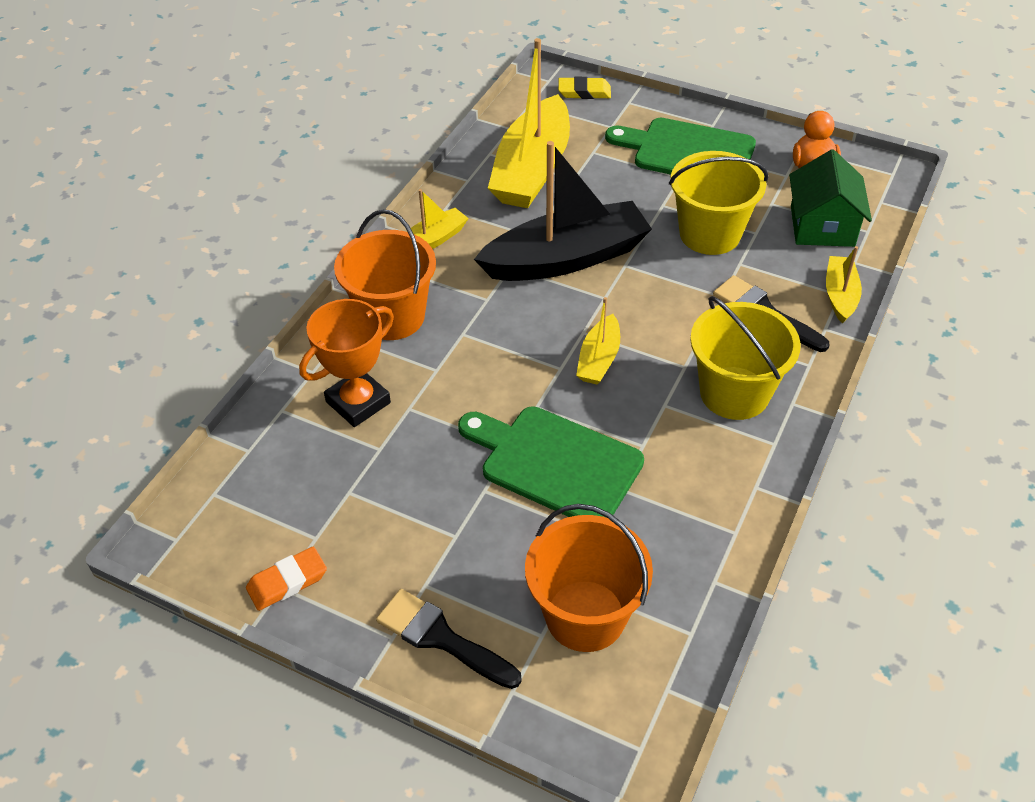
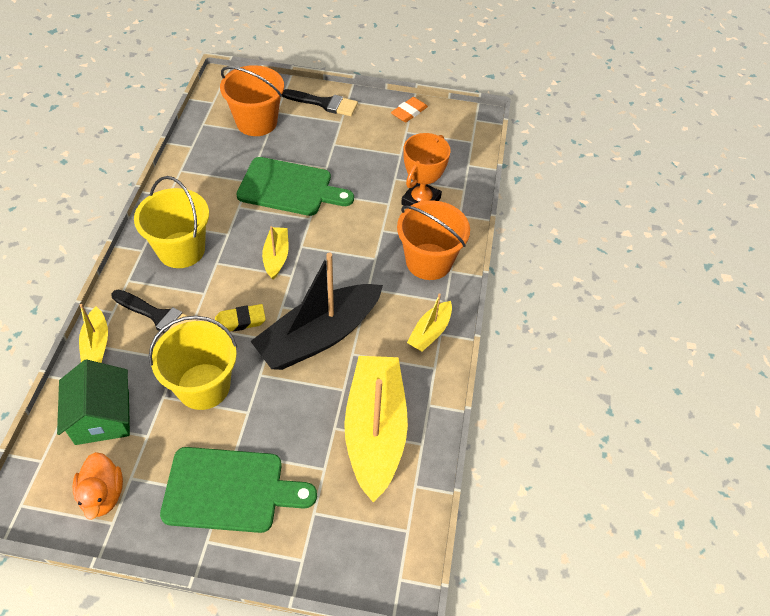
camera: 160 degrees right, 5 degrees up
yellow eraser [558,77,611,99] -> yellow eraser moved to [215,304,266,332]

